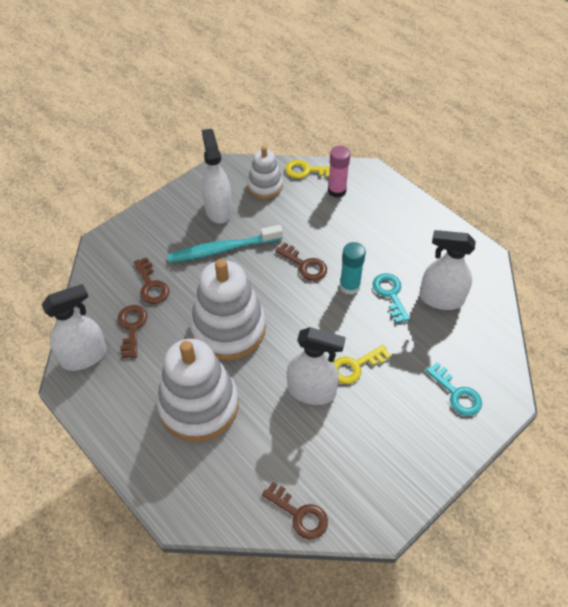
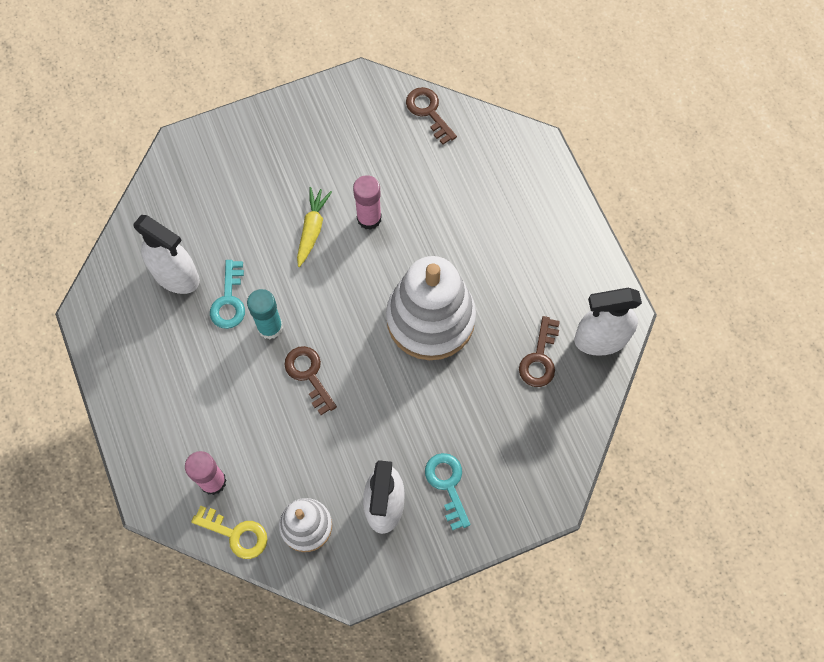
camera: 160 degrees left, 15 degrees up
brown key [134,257,169,304] -> none
white stacking toy [157,339,239,442] -> none
turquoise toothbrush [168,225,283,263] -> none
white spray bottle [287,327,345,405] -> pink glue stick [353,175,382,230]
yellow key [333,345,391,384] -> yellow carrot [297,187,332,267]
turquoise key [426,362,482,416] -> turquoise key moved to [425,453,470,531]

